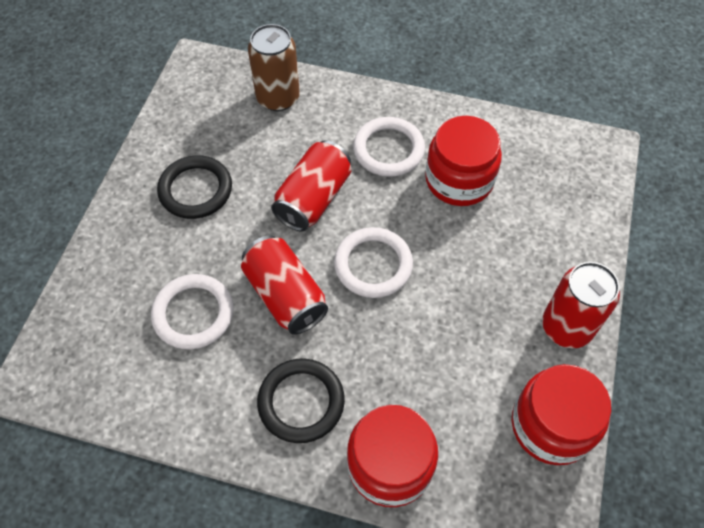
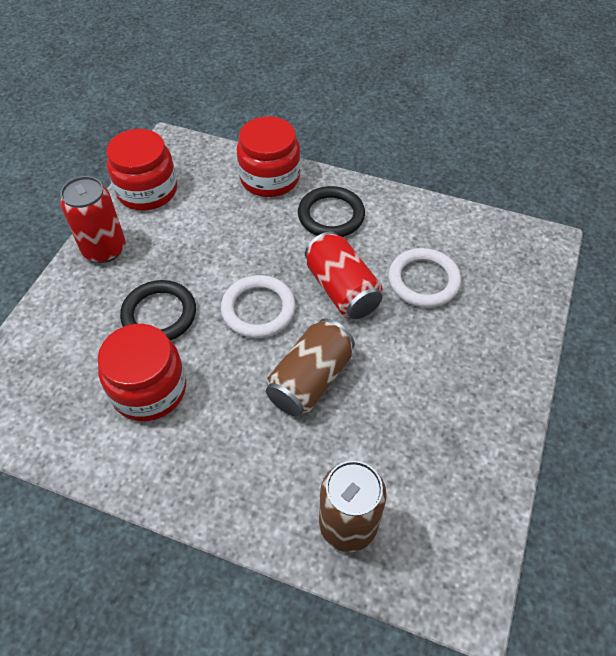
camera: 175 degrees left, 5 degrees down
black ring [157,155,232,219] -> black ring moved to [120,280,196,340]
red can [271,140,351,231] -> brown can [266,319,355,416]
white ring [353,117,425,177] -> none

